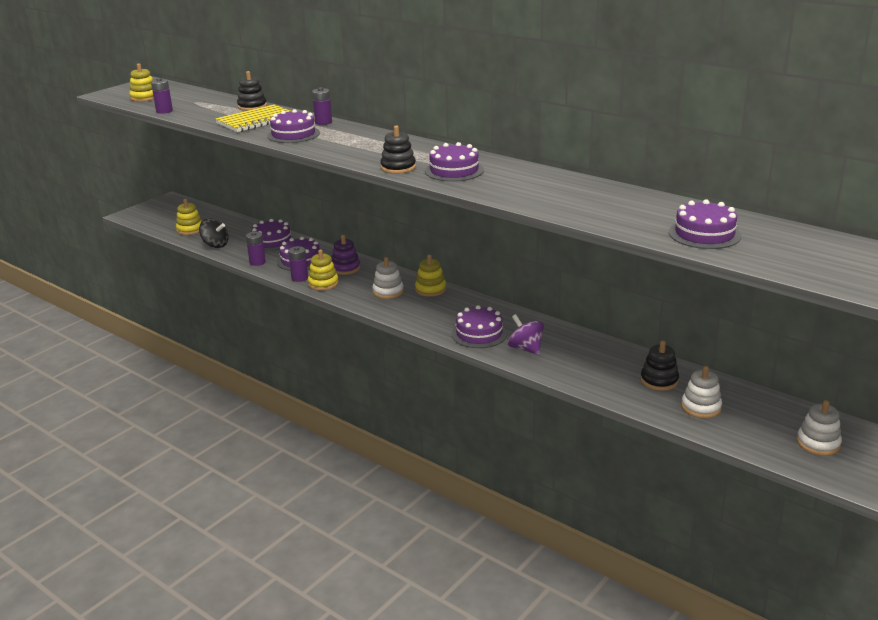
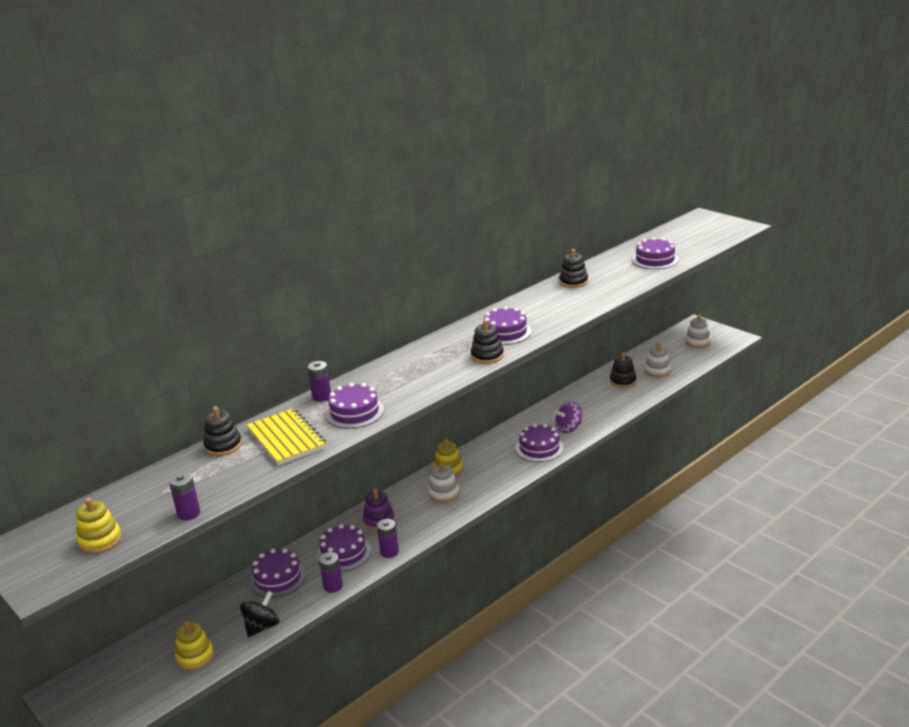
camera: 80 degrees left, 0 degrees up
yellow stacking toy [308,250,339,291] -> none
none -> black stacking toy [559,249,588,288]

